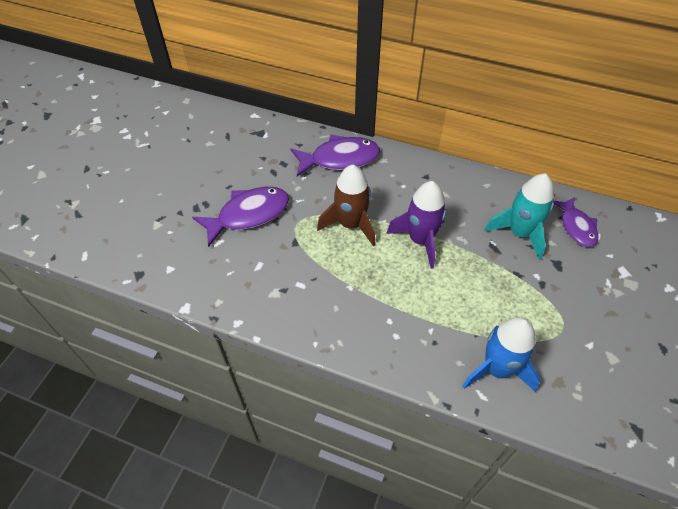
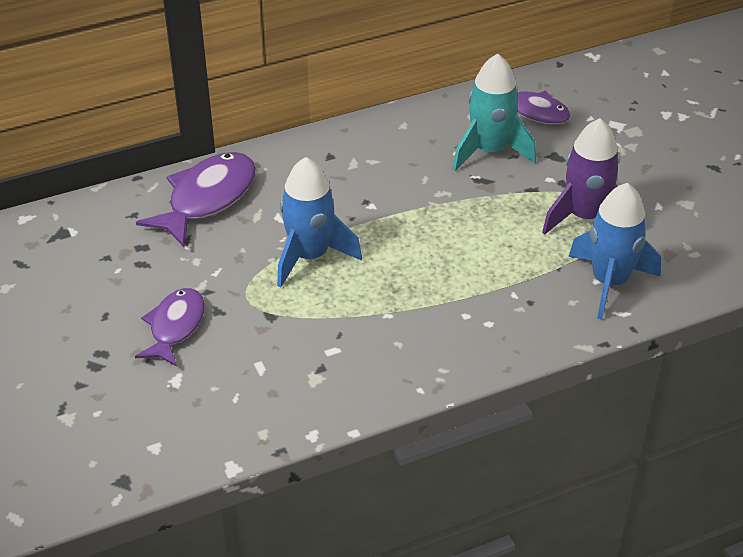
camera: 45 degrees left, 10 degrees down
purple fish [192,187,289,247] -> purple fish [135,288,205,367], size x0.66
brown rocket [317,165,376,246] -> blue rocket [277,157,362,288]
purple rocket [386,181,446,269] -> purple rocket moved to [542,118,618,235]

